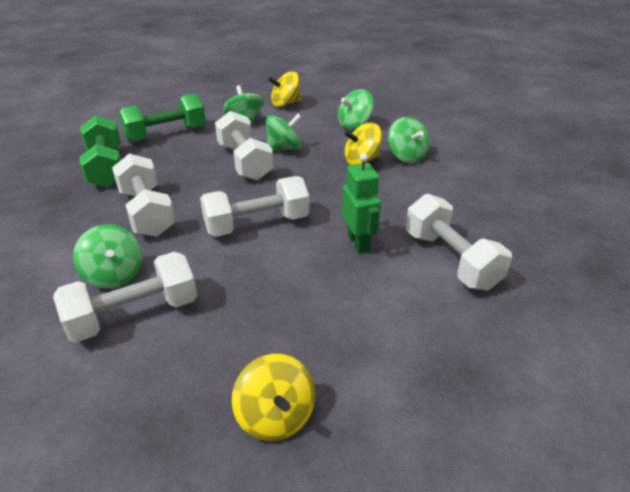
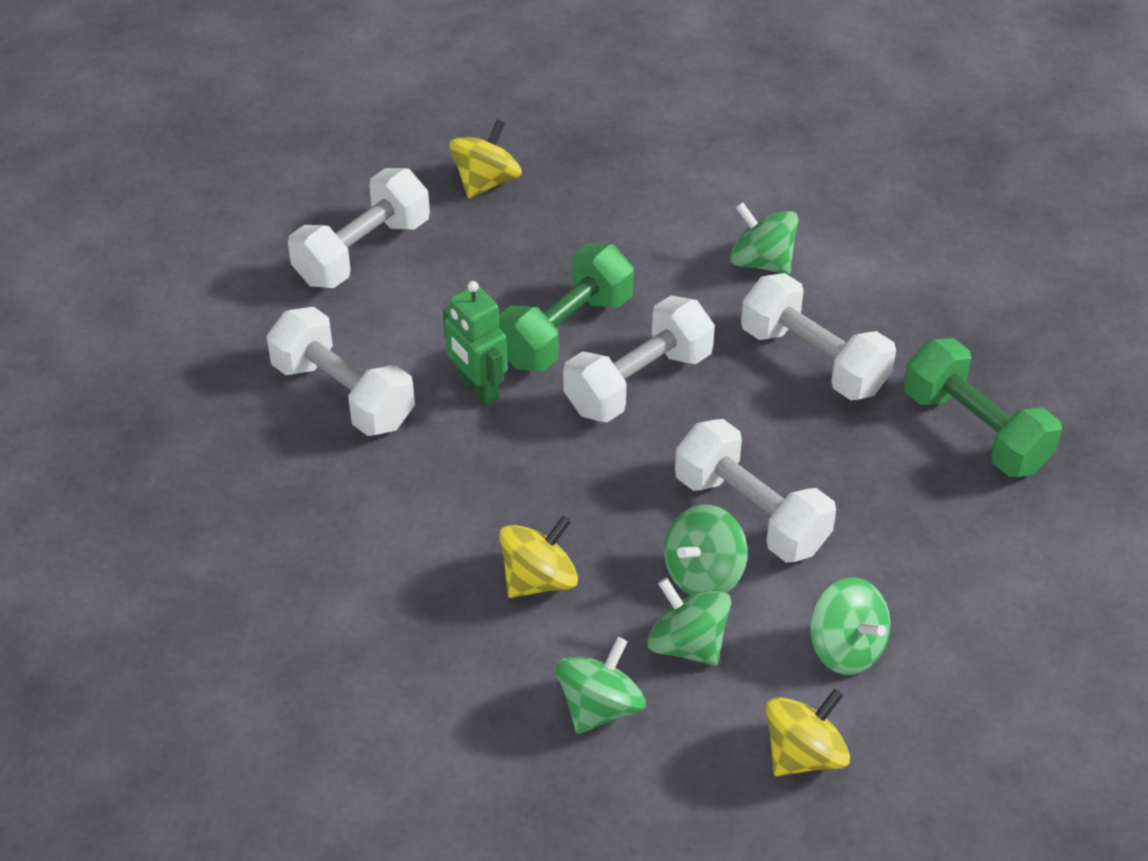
camera: 160 degrees right, 10 degrees up
white dumbbell [53,252,197,342] -> white dumbbell moved to [288,168,430,288]
green dumbbell [118,93,206,142] -> green dumbbell moved to [498,244,634,372]
yellow spinning top [232,354,315,441] -> yellow spinning top turned 75 degrees clockwise [449,119,522,199]
green spinning top [388,117,430,163] -> green spinning top moved to [647,578,731,666]

